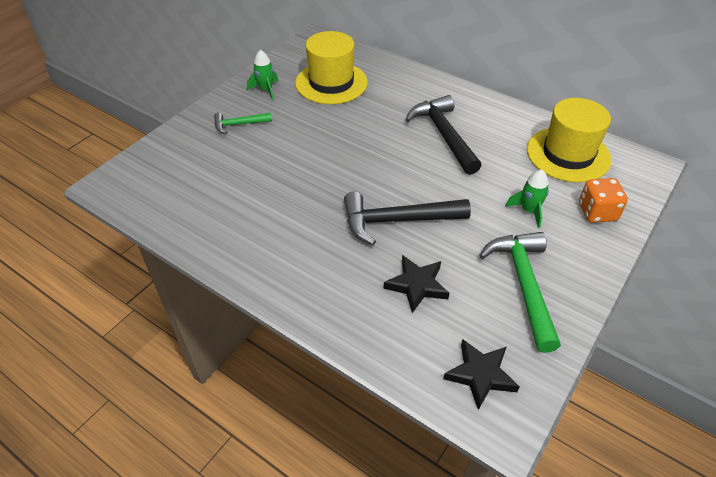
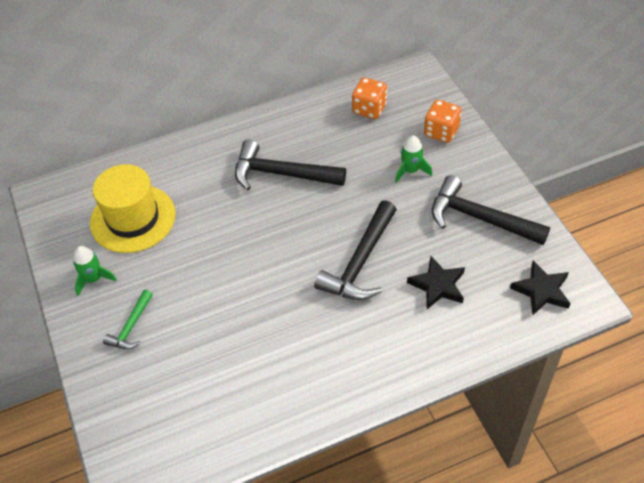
camera: 55 degrees left, 5 degrees up
green hammer [479,232,561,353] -> black hammer [432,175,550,245]
yellow hat [527,98,612,183] -> orange dice [352,78,387,119]

